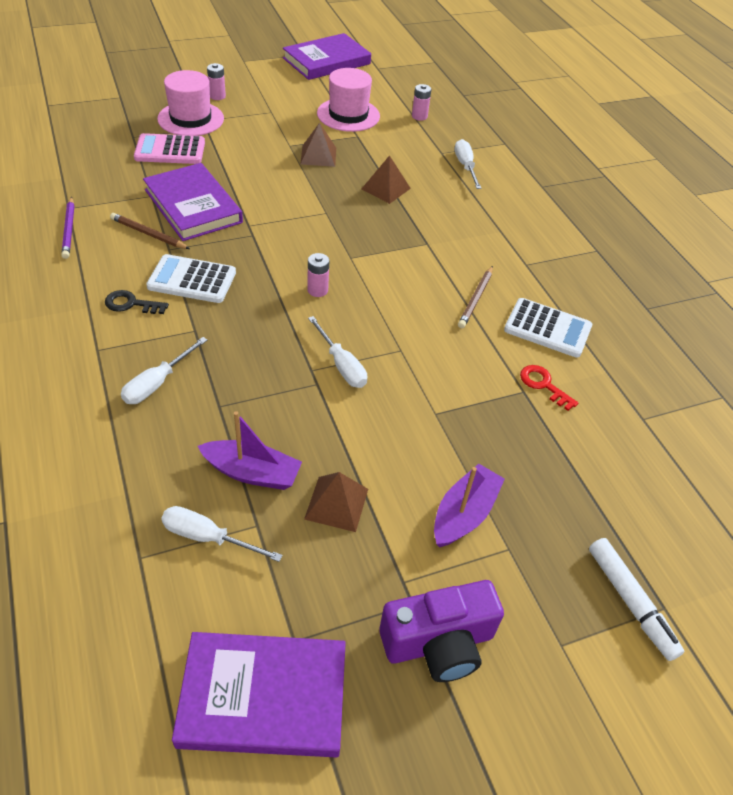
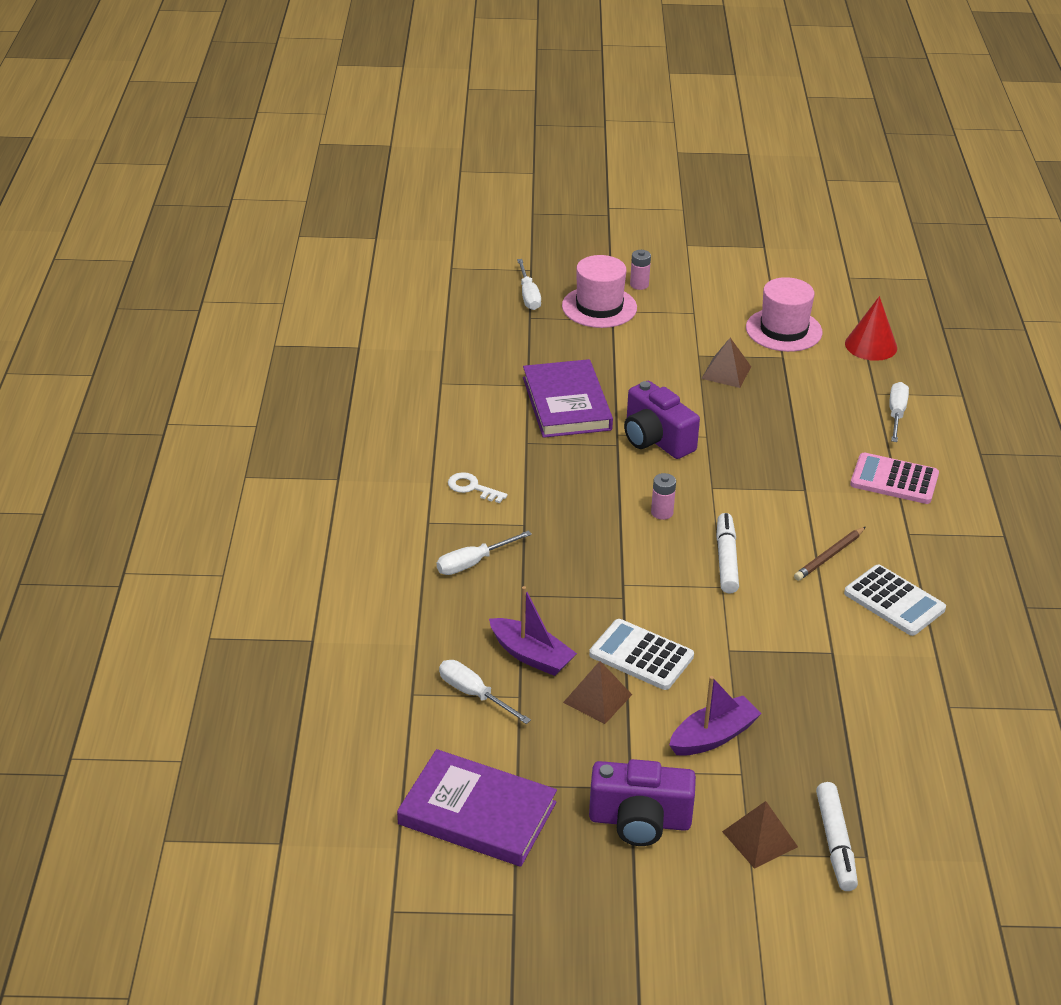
camera: 25 degrees right, 10 degrees down
purple pencil [61,197,75,259] -> none
black key [105,290,169,314] -> white key [448,472,508,503]
brown pencil [110,213,190,249] -> none
pink calculator [134,133,205,164] -> pink calculator moved to [850,453,939,504]
white calculator [146,254,236,303] -> white calculator moved to [589,619,694,690]
purple book [283,33,371,80] -> none
white screwdriver [308,316,367,388] -> white screwdriver moved to [517,259,541,310]
brown pyramid [362,155,411,204] -> brown pyramid moved to [722,801,798,869]
pink battery [412,84,431,121] -> red cone [845,296,897,361]
red key [520,365,578,411] -> none
none -> purple camera [624,381,700,459]
none -> white marker [716,513,739,594]

